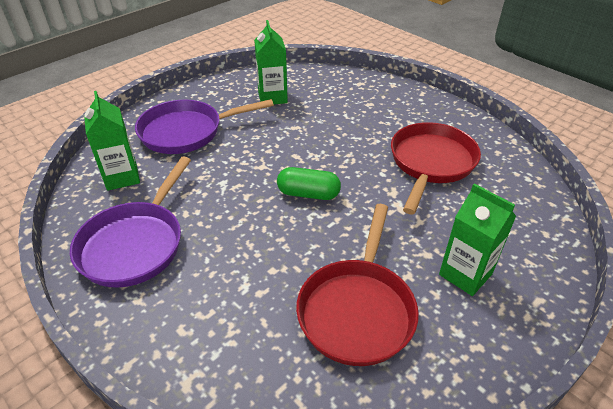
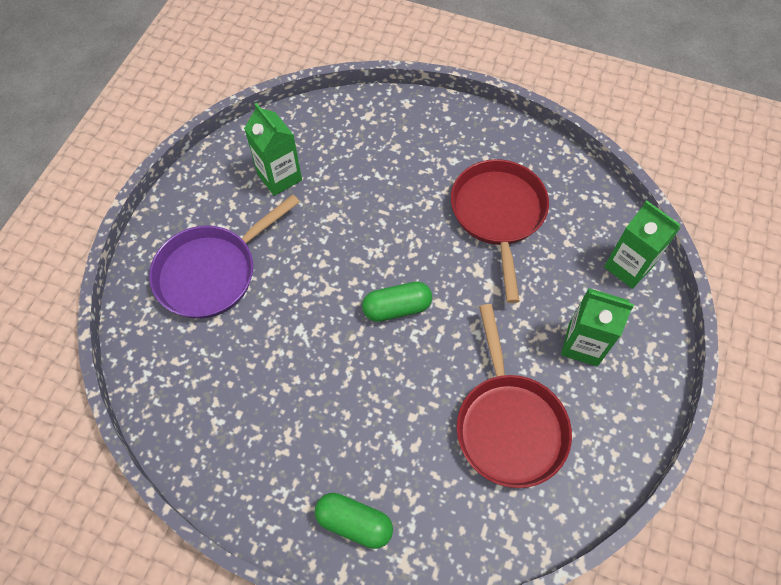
camera: 25 degrees left, 20 degrees up
purple pan [70,157,191,288] -> none
green carton [84,91,140,191] -> green carton moved to [604,201,681,289]
none -> green capsule [315,493,393,549]

